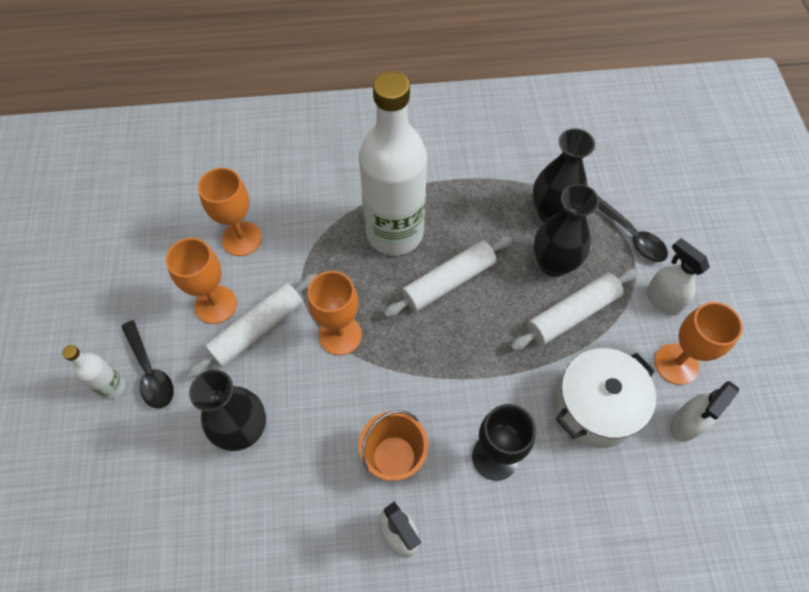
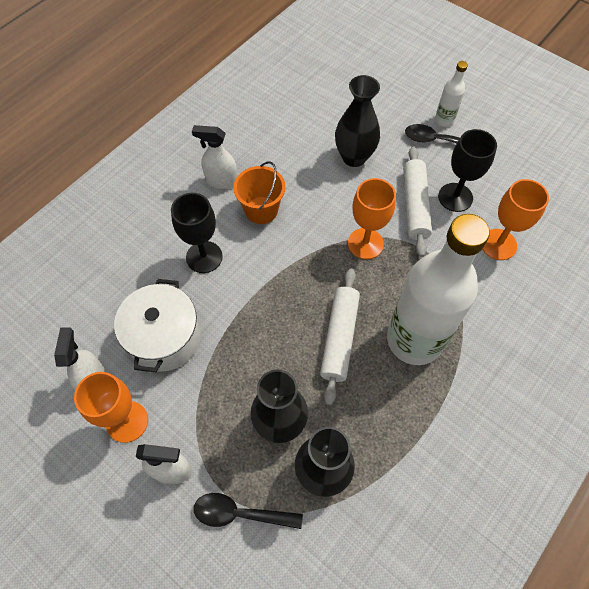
camera: 135 degrees right, 0 degrees up
orange goblet [166,238,237,324] -> black goblet [438,129,497,212]
white rolling pin [510,269,638,351] -> none

